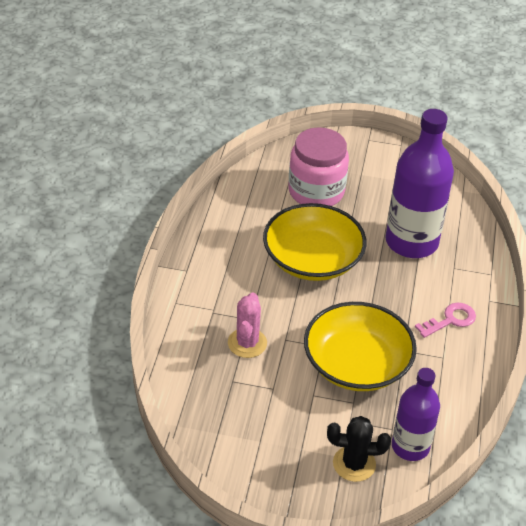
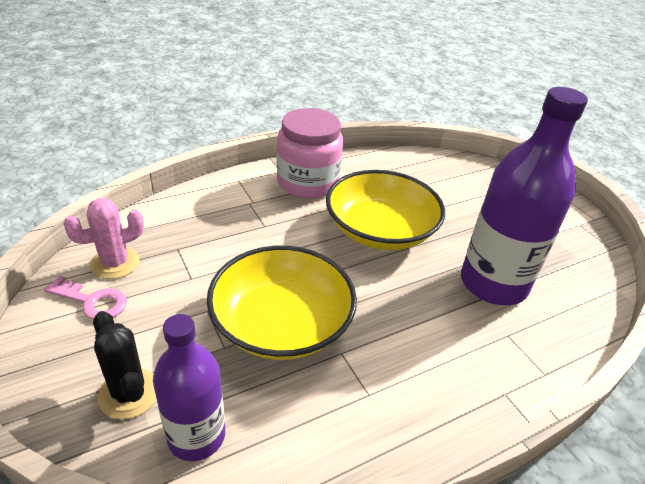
camera: 50 degrees right, 5 degrees down
pink cactus [228,292,267,358] -> pink cactus moved to [63,198,144,279]
pink jar [288,127,349,206] -> pink jar moved to [277,108,343,199]
pink key [415,303,476,338] -> pink key moved to [44,275,127,320]

